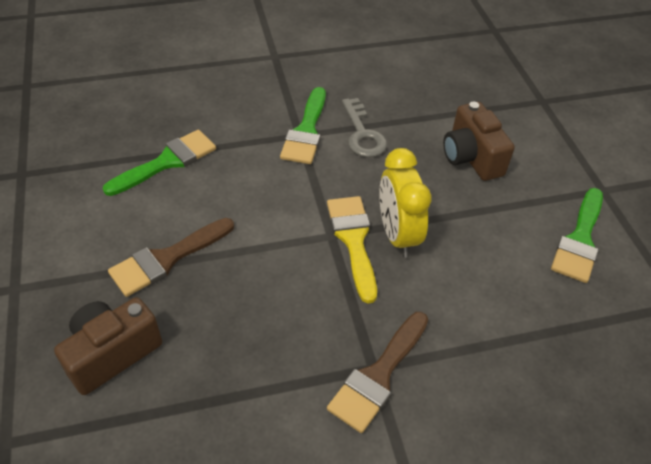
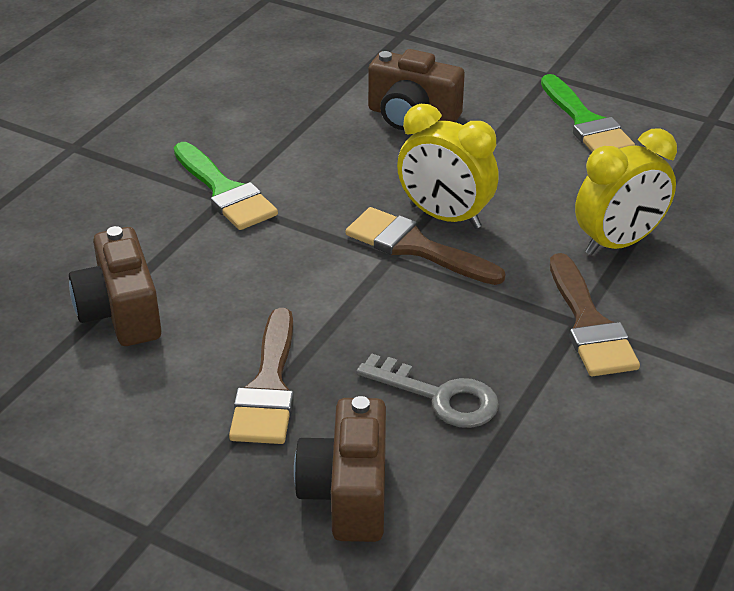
camera: 45 degrees left, 10 degrees down
green brush [103,130,216,196] -> brown camera [69,226,162,346]
yellow brush [327,196,377,304] -> brown brush [346,207,505,285]
grey key [342,98,387,157] -> grey key moved to [356,353,499,428]
none -> yellow clock [575,128,677,256]

